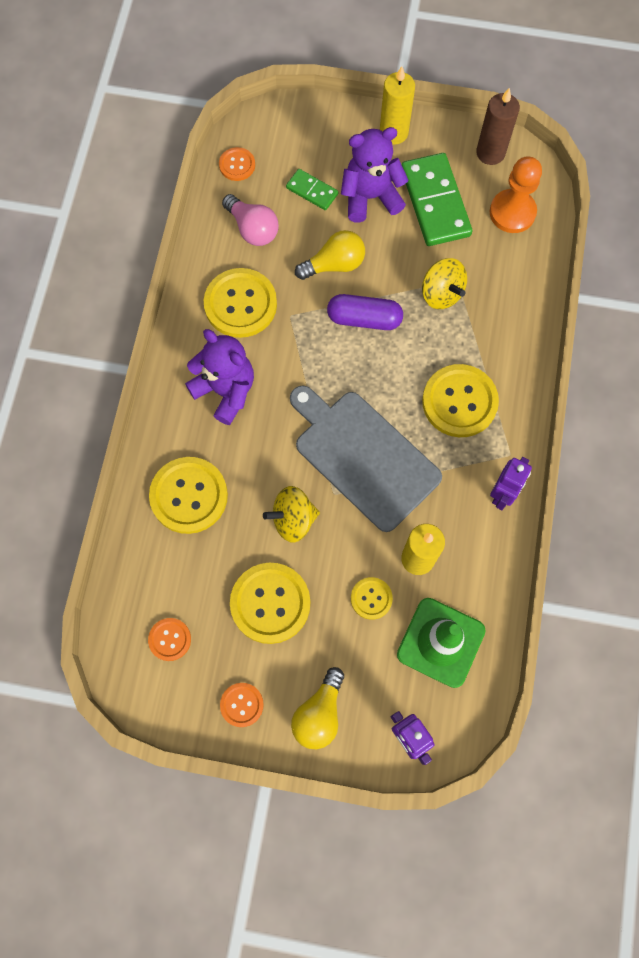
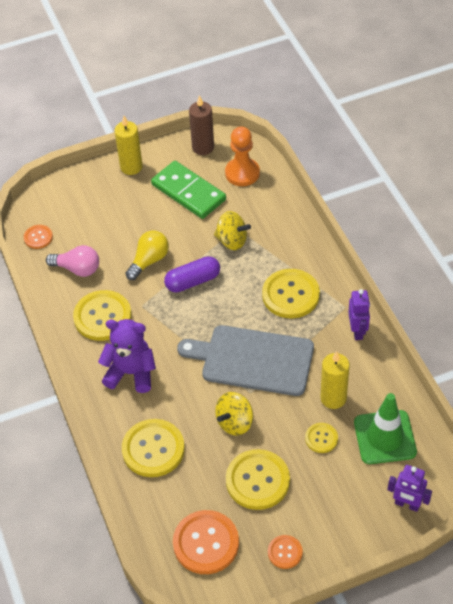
camera: 30 degrees left, 20 degrees down
orange button [148,618,191,661] -> orange button [173,510,239,574], size x1.91
green domino [286,169,338,210] -> none
yellow light bulb [291,667,344,749] -> none
purple teddy bear [341,127,409,223] -> none

